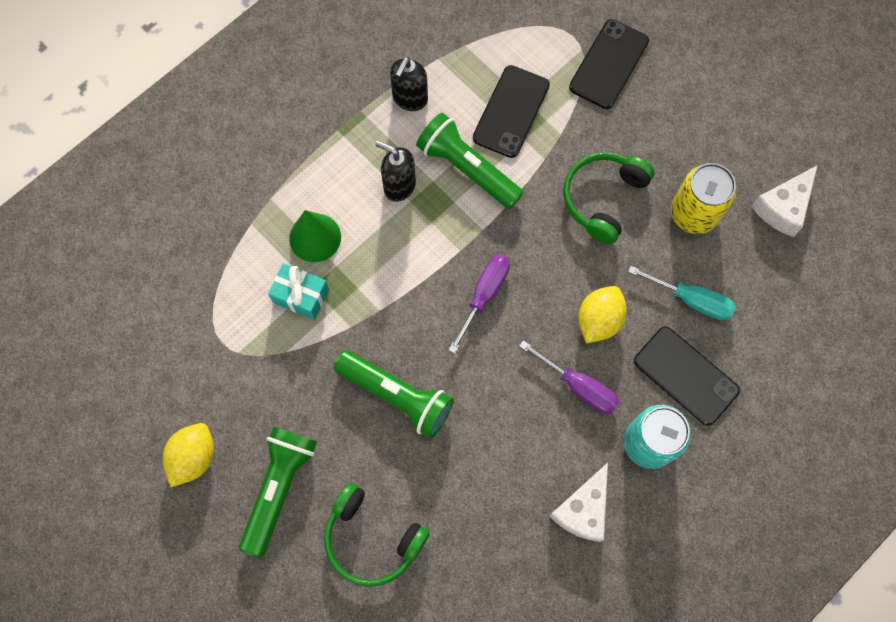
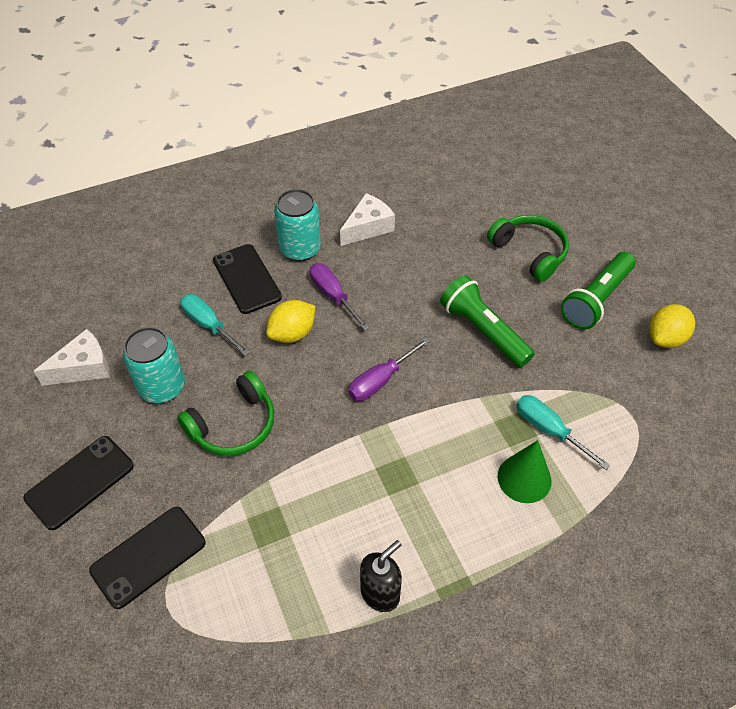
camera: 160 degrees left, 20 degrees down
turquoise gift [268,263,329,320] -> turquoise screwdriver [516,395,611,470]
black soap dispenser [376,141,416,202] -> none
green flashlight [416,113,524,209] -> none
black phone [473,65,550,158] -> black phone moved to [24,436,134,530]
yellow can [671,163,736,234] -> turquoise can [123,327,185,403]

